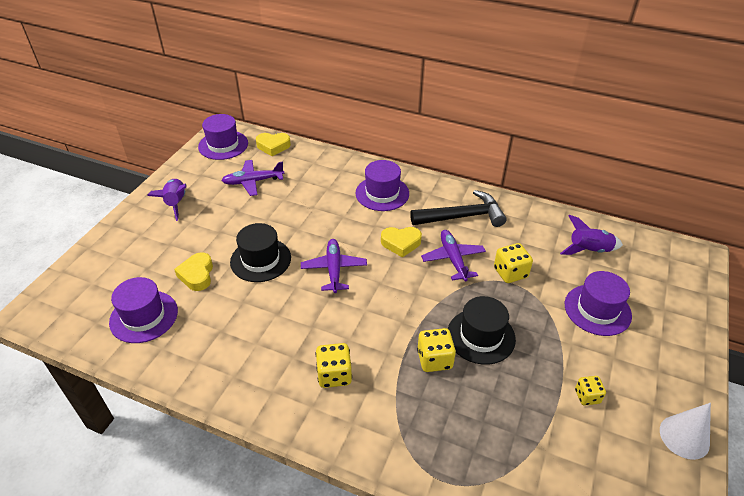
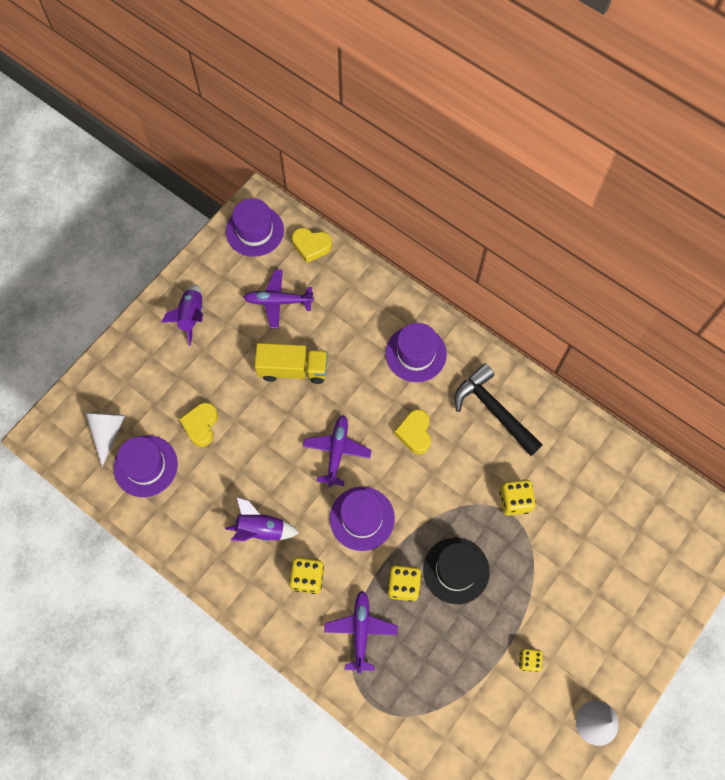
camera: 15 degrees right, 25 degrees up
black hat [230,223,291,282] -> none
yellow heart [381,227,422,258] -> yellow heart turned 75 degrees clockwise [394,409,431,454]
black hammer [410,190,507,227] -> black hammer turned 135 degrees counterclockwise [454,363,543,456]
purple plane [421,230,486,281] -> purple plane moved to [324,590,398,674]
purple rocket [560,215,623,255] -> purple rocket moved to [225,497,299,541]
purple hat [565,271,632,336] -> purple hat moved to [330,487,395,551]
none -> white cone [86,413,126,467]
none -> yellow truck [254,343,328,384]

